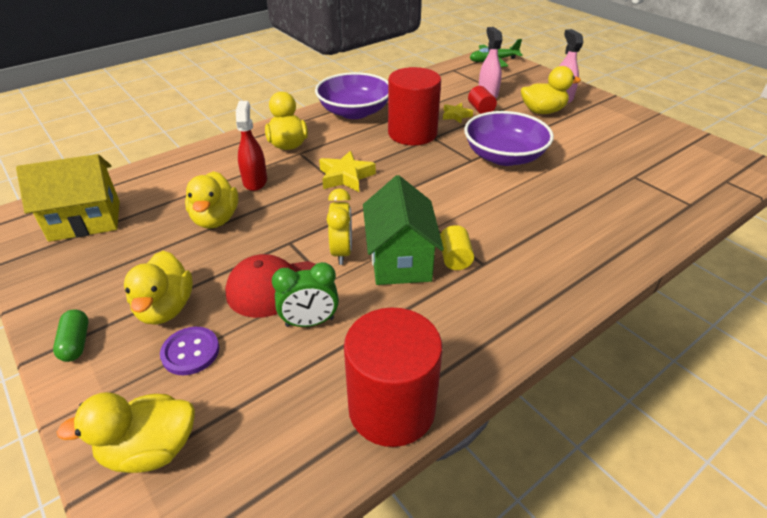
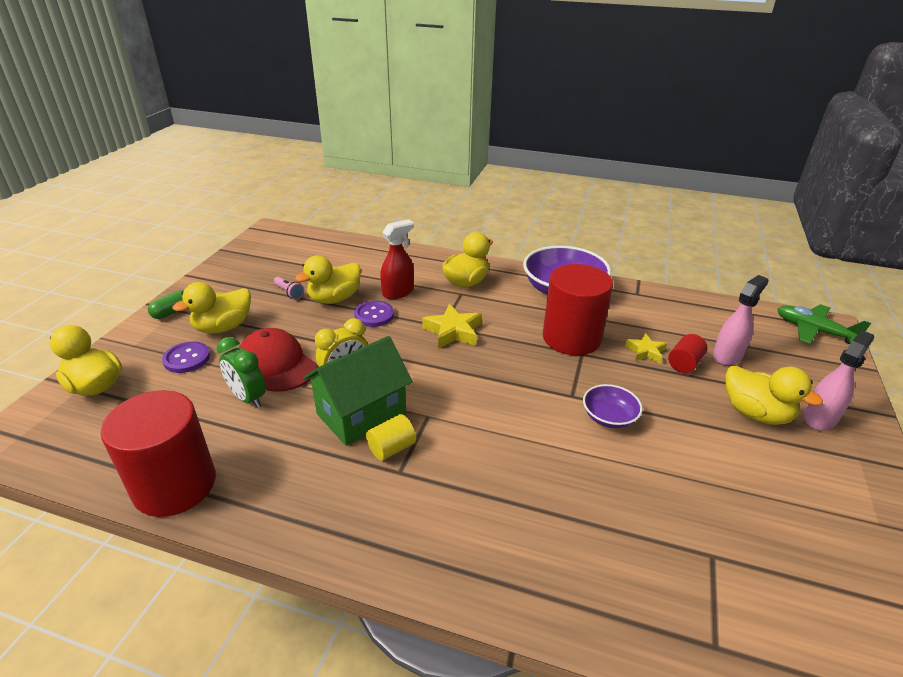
camera: 55 degrees right, 5 degrees down
yellow house [16,154,120,242] -> none
purple bowl [464,111,554,166] -> purple bowl [583,384,642,428], size x0.51
none -> pink flashlight [274,277,304,300]
none -> purple button [354,301,394,327]

